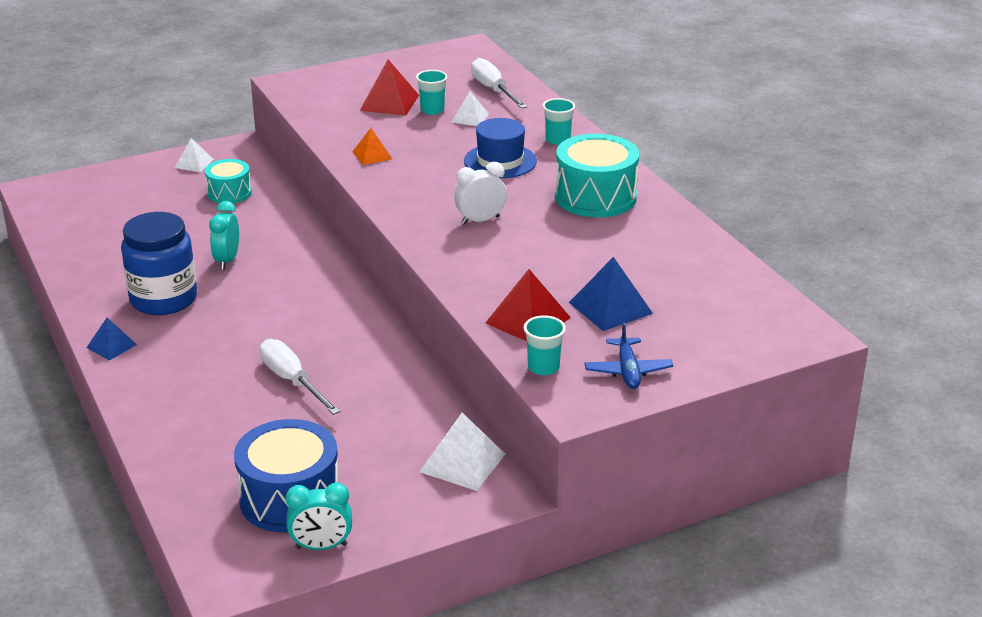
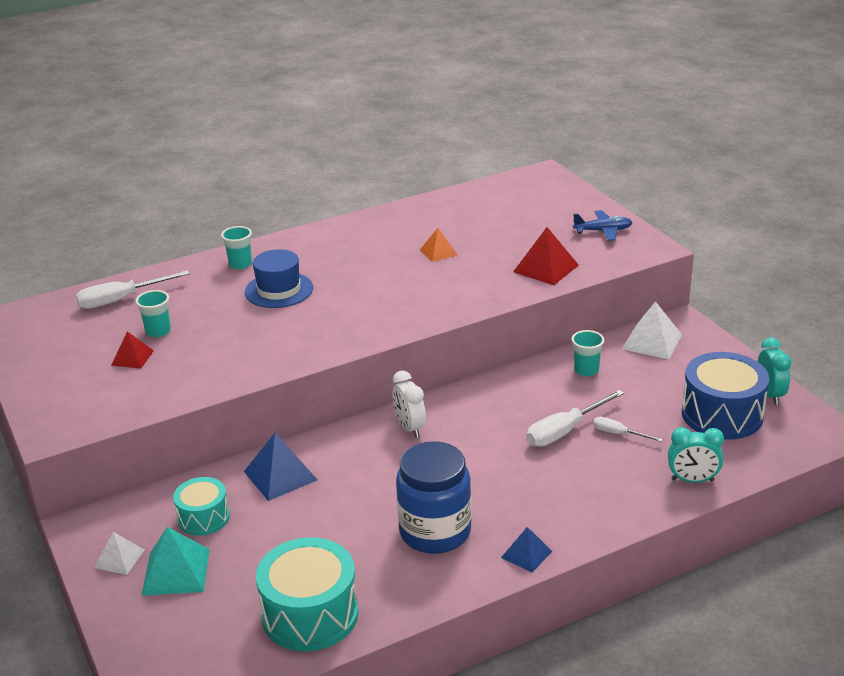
camera: 90 degrees left, 0 degrees up
turquoise clock [209,201,239,270] -> turquoise clock moved to [668,427,724,483]
orange pyramid [352,128,392,165] -> orange pyramid moved to [420,228,457,262]
red pyramid [360,59,419,116] -> red pyramid [111,331,154,369], size x0.61
white pyramid [452,91,489,126] -> none
white clock [454,162,507,225] -> white clock moved to [393,371,426,438]
turquoise cup [523,315,566,375] -> turquoise cup moved to [572,330,604,376]
turquoise drum [555,134,639,217] -> turquoise drum moved to [256,537,359,651]
blue pyramid [569,257,653,331] -> blue pyramid moved to [244,433,317,501]
none -> turquoise pyramid [142,527,210,596]
none -> white screwdriver [593,417,663,442]

